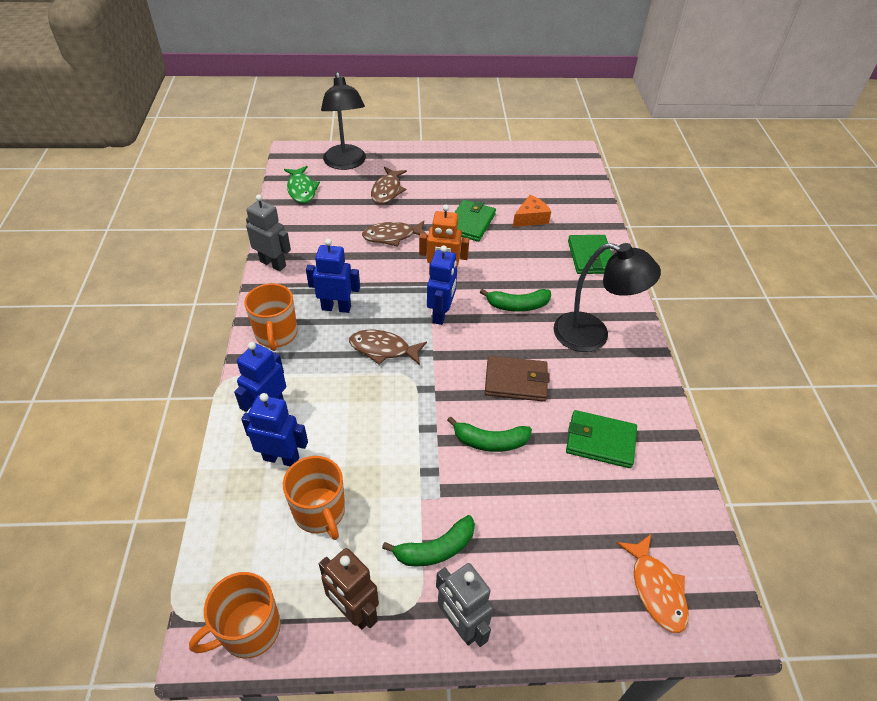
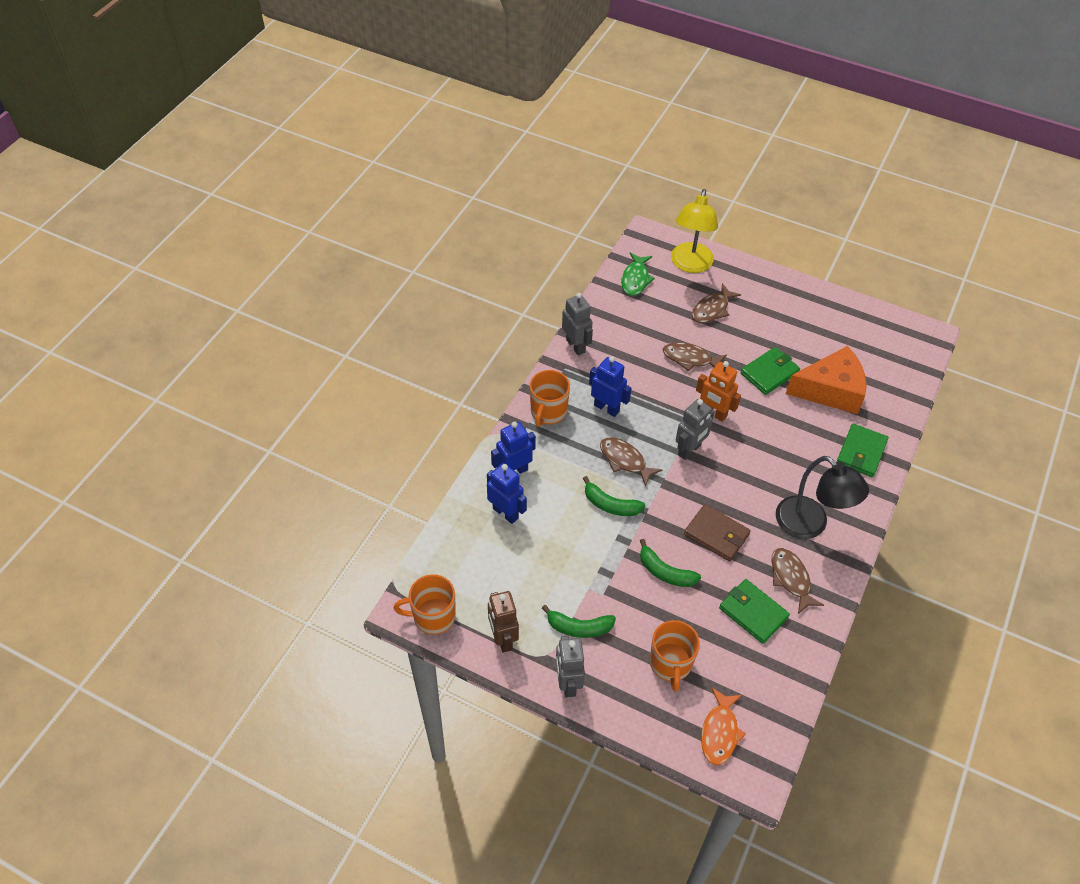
camera: 30 degrees right, 5 degrees up
orange mug [283,456,345,540] -> orange mug moved to [650,620,700,692]
black lamp [321,72,366,170] -> yellow lamp [671,189,718,273]
blue robot [427,245,457,325] -> grey robot [676,399,714,460]
green banana [480,289,551,312] -> green banana moved to [583,476,645,516]
orange cheese [513,195,551,227] -> orange cheese [786,346,867,414], size x1.92
none -> brown fish [772,548,824,614]

